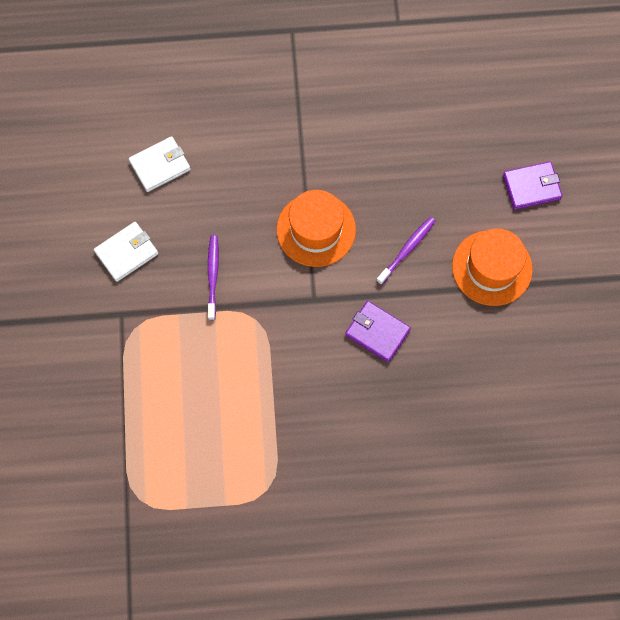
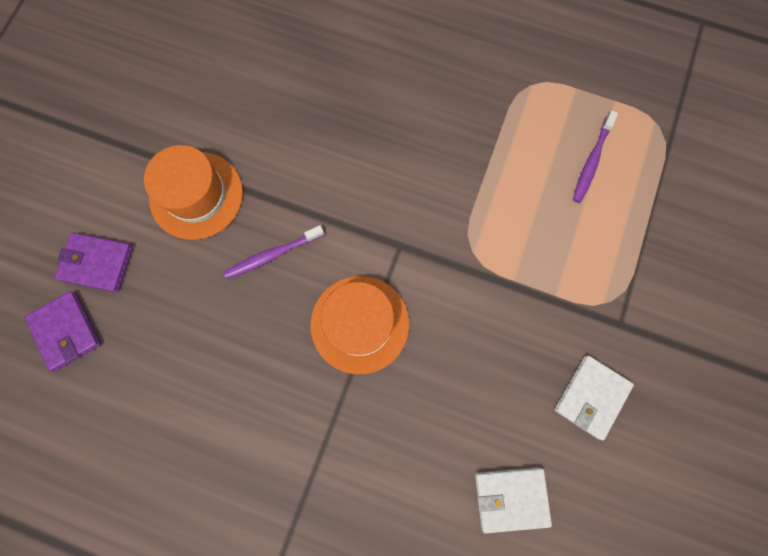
camera: 155 degrees left, 5 degrees up
white wallet [94,222,158,282] -> white wallet turned 45 degrees counterclockwise [554,356,634,441]
purple toothbrush [208,235,219,320] -> purple toothbrush moved to [573,111,618,203]
purple wallet [345,301,411,362] -> purple wallet moved to [24,291,101,371]

